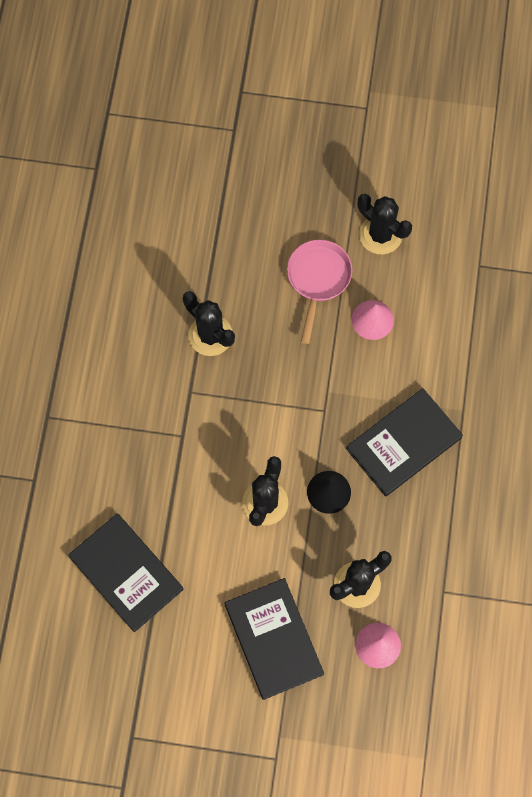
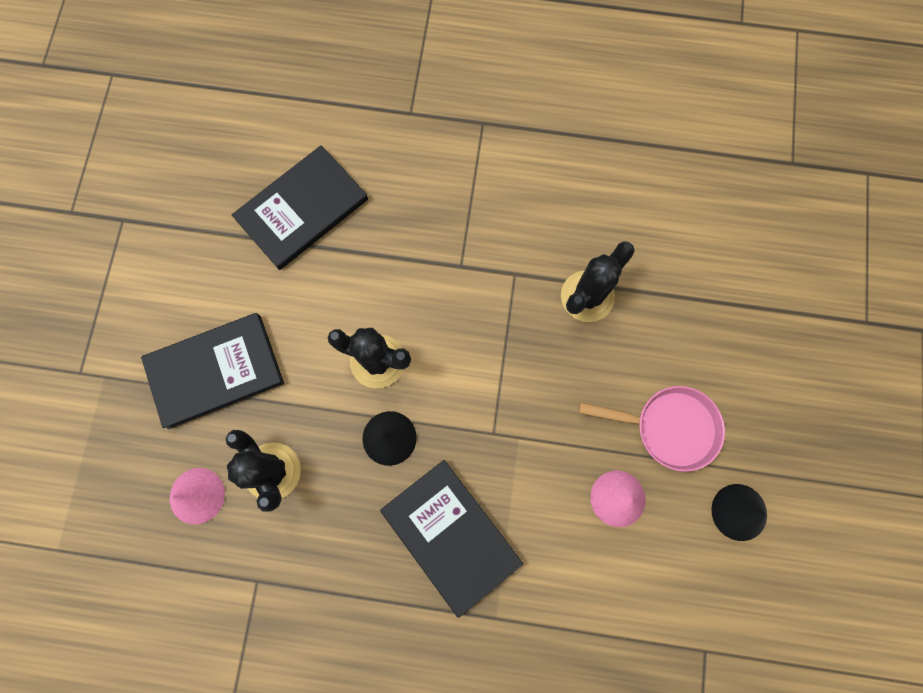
camera: 90 degrees right, 5 degrees up
black cactus [358,194,412,254] -> black cone [712,484,767,541]

